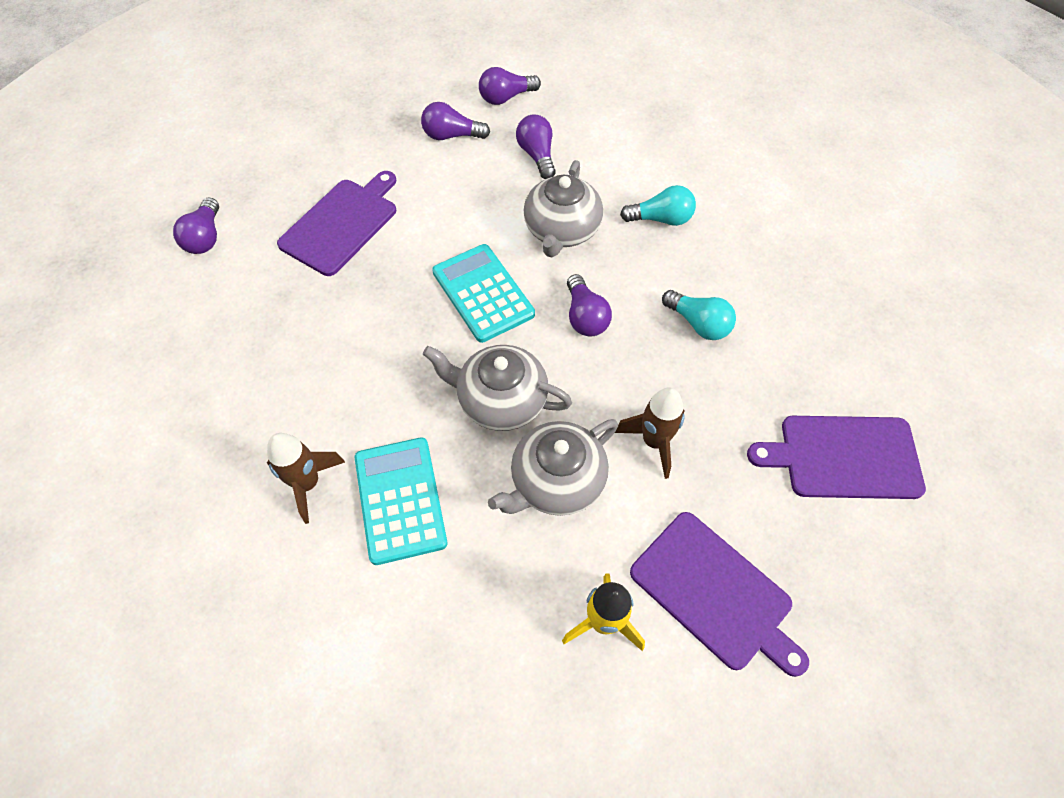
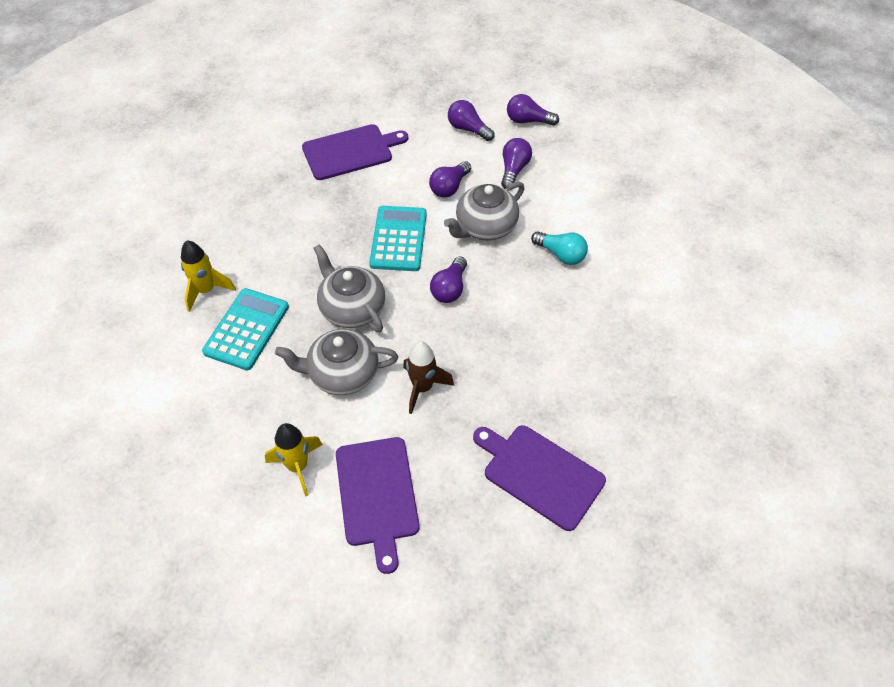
camera: 35 degrees right, 5 degrees down
purple light bulb [173,198,219,254] -> purple light bulb moved to [429,161,471,198]
brown rocket [267,433,345,524] -> yellow rocket [181,240,236,312]
turquoise light bulb [662,290,736,340] -> none

